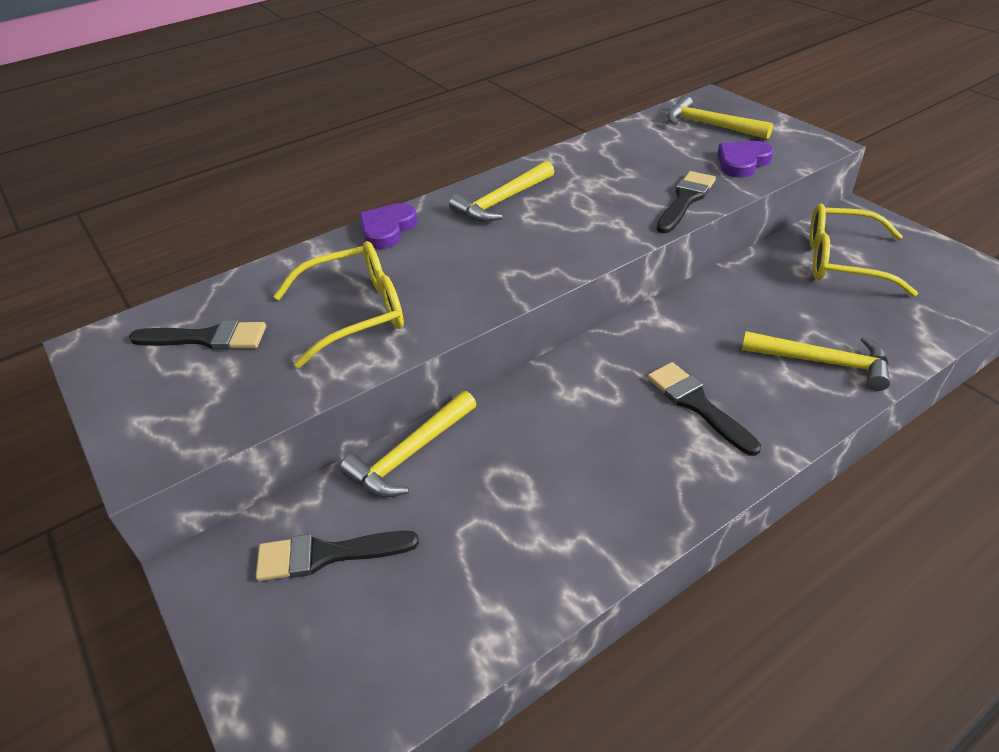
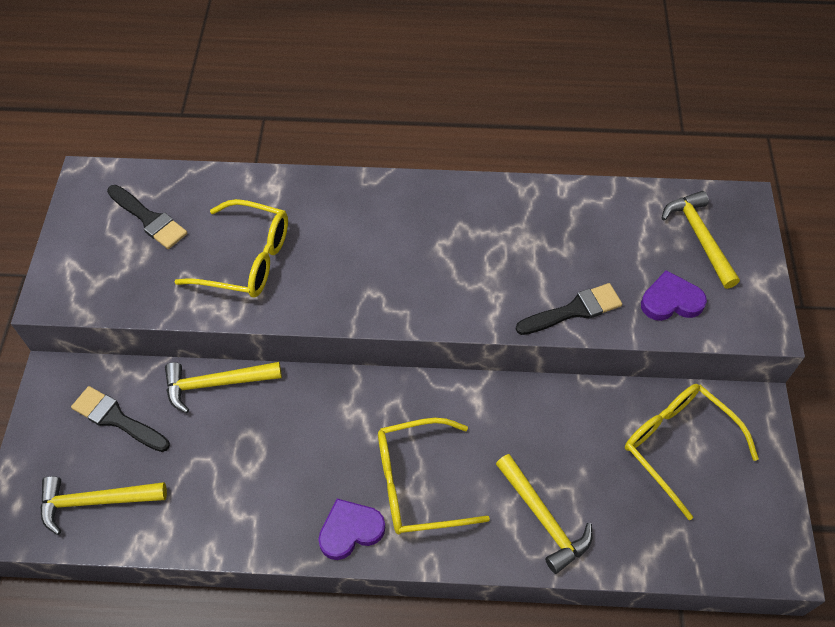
camera: 35 degrees right, 15 degrees up
purple heart [359,203,417,249] -> purple heart moved to [318,499,385,560]
yellow hammer [449,161,554,222] -> yellow hammer moved to [40,476,167,535]
black brush [647,362,761,456] -> yellow glasses [378,418,490,534]

